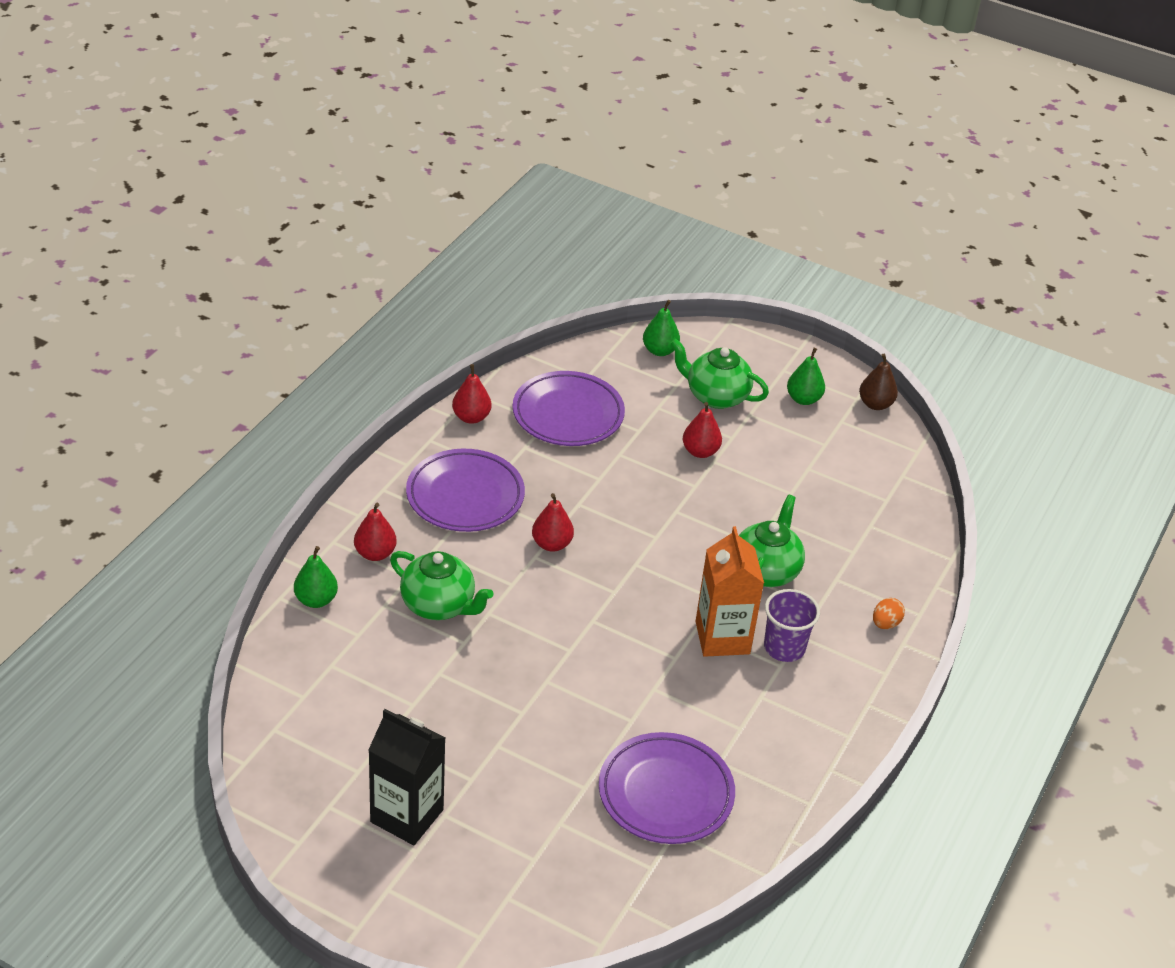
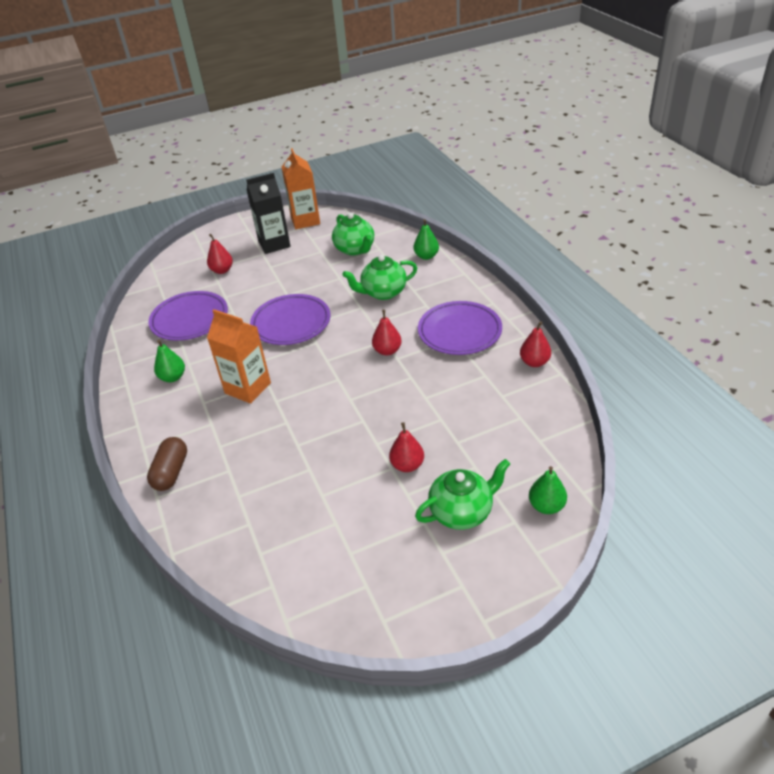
camera: 135 degrees right, 0 degrees up
red pear [354,503,397,561] -> red pear moved to [207,234,233,274]
purple plate [512,371,625,446] -> purple plate moved to [250,294,331,345]
green teapot [739,494,805,587] -> green teapot moved to [332,213,374,256]
purple cup [764,589,820,662] -> none
green pear [787,348,825,405] -> green pear moved to [154,340,185,382]
brown pear [859,354,898,410] -> none
orange egg [873,598,905,629] -> brown capsule [147,437,187,491]
none -> orange carton [282,148,320,229]

